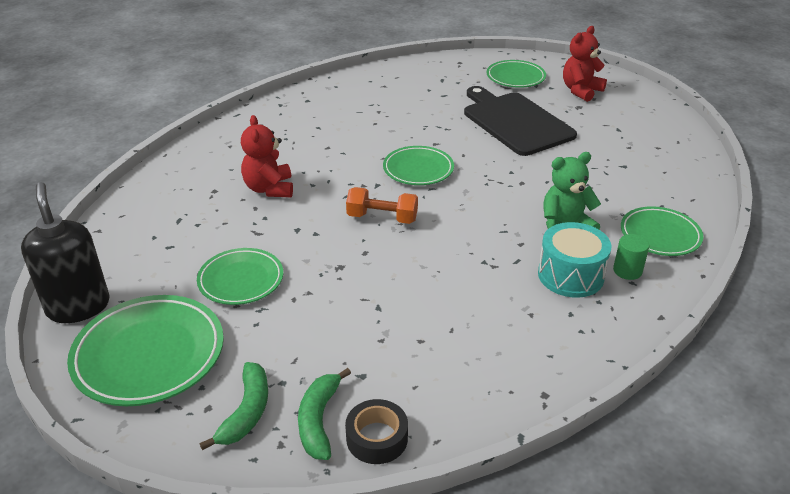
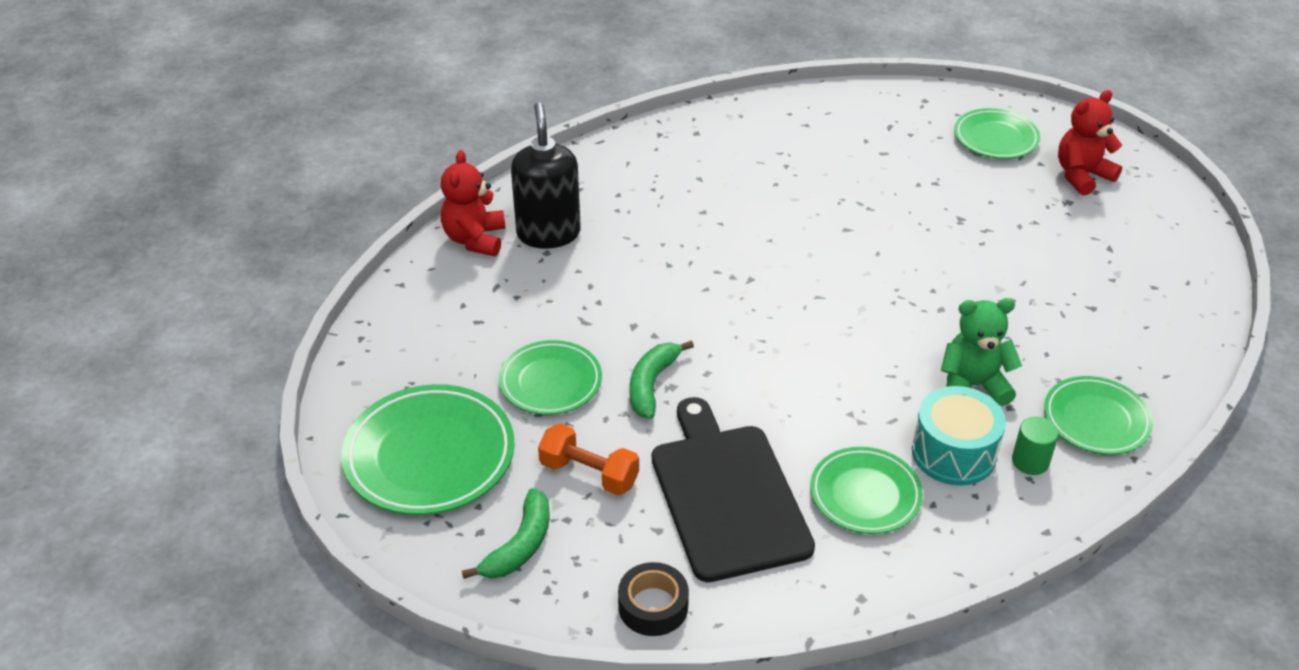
camera: 15 degrees right, 5 degrees up
black soap dispenser [21,182,109,323] -> black soap dispenser moved to [511,102,581,249]
red teddy bear [241,115,293,197] -> red teddy bear moved to [441,150,505,256]
green banana [298,368,351,460] -> green banana moved to [629,340,694,419]
orange dumbbell [346,187,418,224] -> orange dumbbell moved to [538,423,639,495]
green plate [383,146,454,185] -> green plate moved to [810,447,923,534]
black cutting board [464,86,577,156] -> black cutting board moved to [652,397,815,582]

